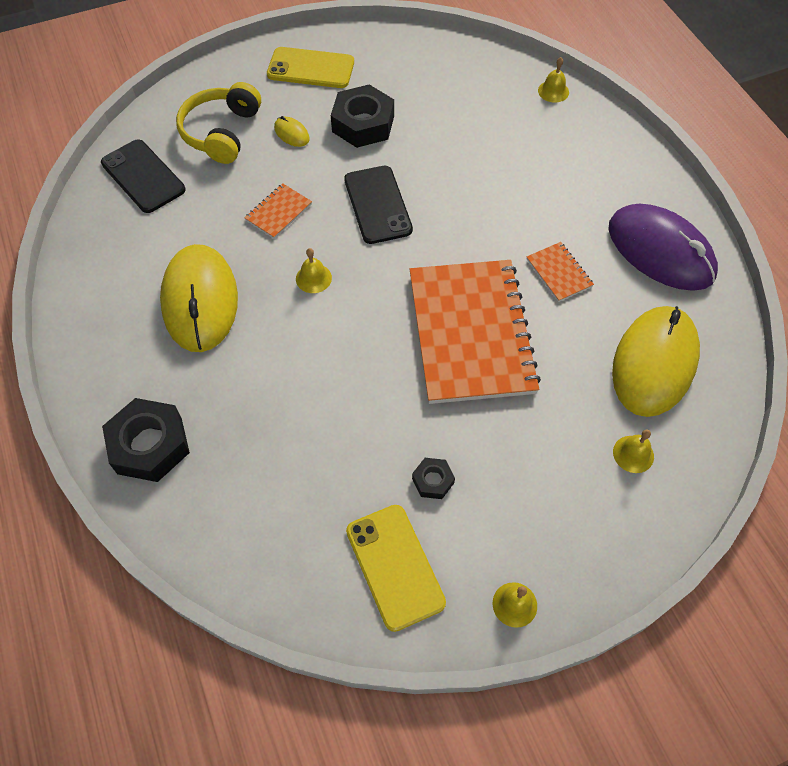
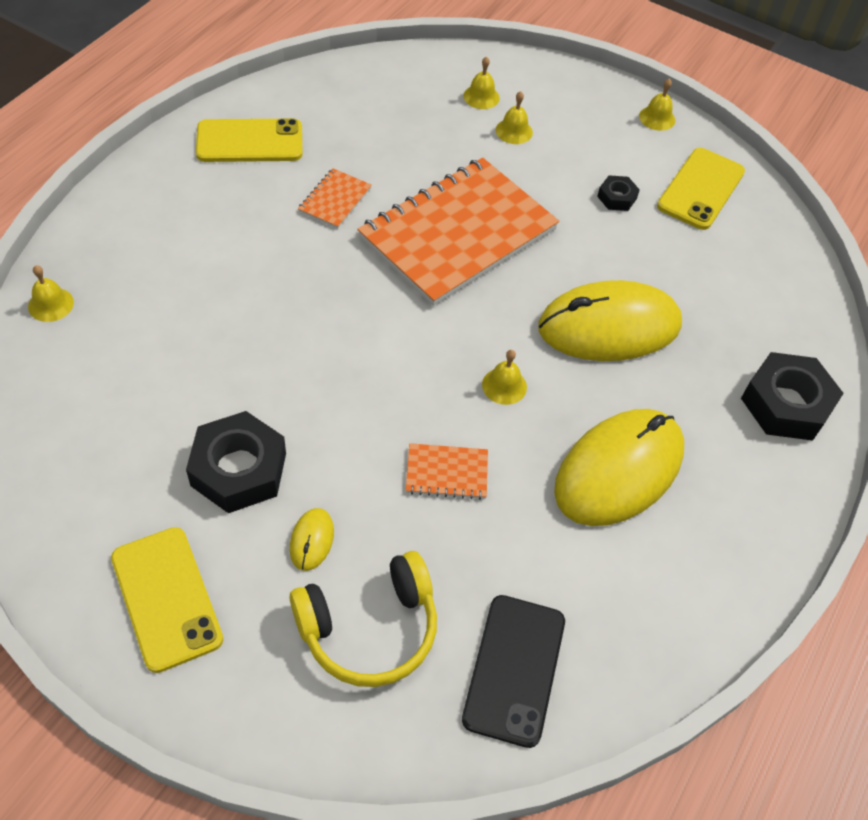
camera: 130 degrees left, 5 degrees down
black phone [344,166,413,244] -> none
purple mouse [608,204,718,291] -> yellow phone [196,118,303,162]
yellow mouse [612,306,700,417] -> yellow mouse moved to [538,280,682,361]
none -> yellow bell [496,91,533,144]

